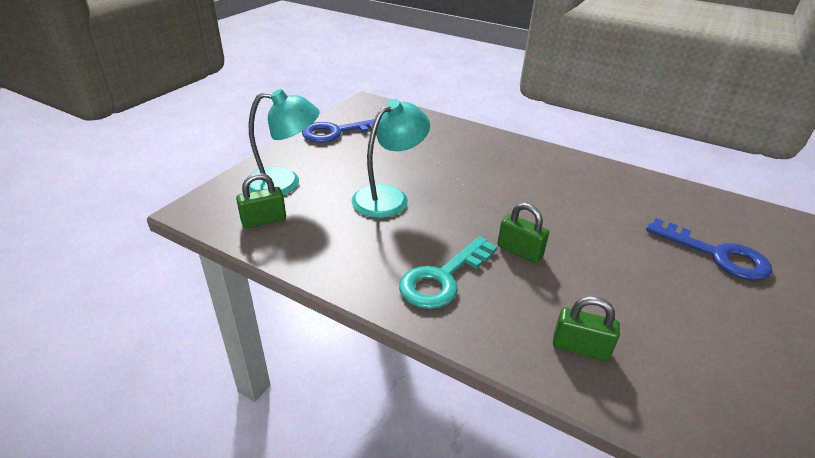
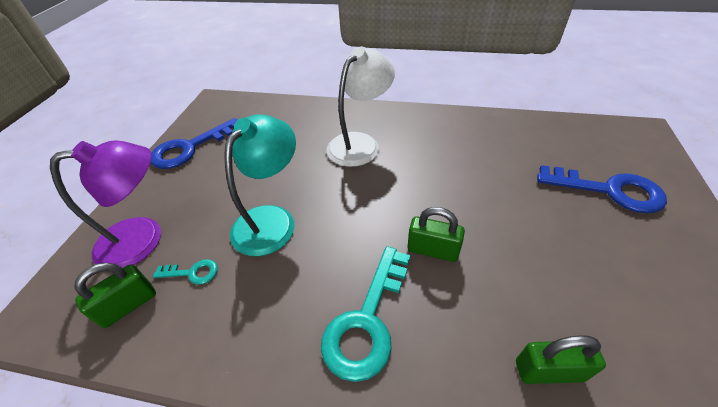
camera: 15 degrees left, 10 degrees up
turquoise lamp [248,89,320,195] -> purple lamp [50,141,161,268]
none -> turquoise key [153,259,218,285]
none -> white lamp [326,47,395,167]

